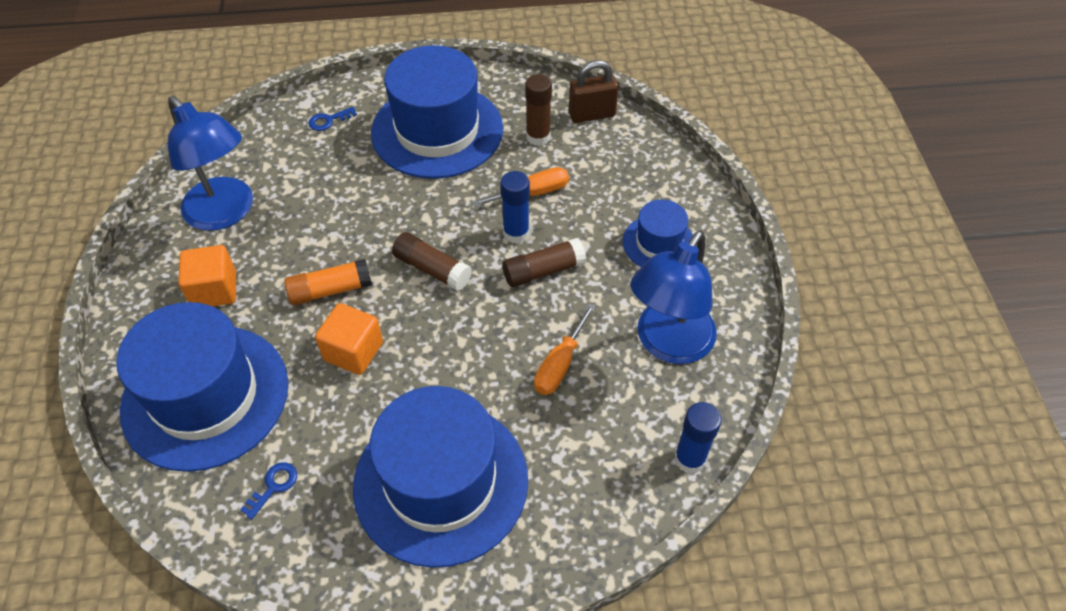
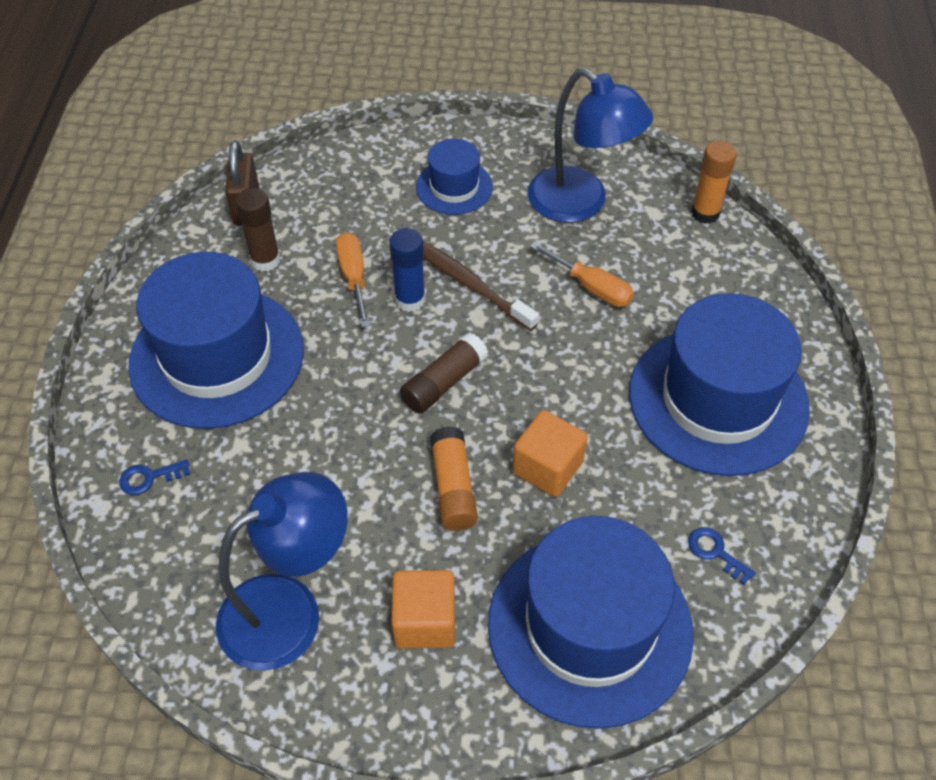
camera: 80 degrees left, 0 degrees up
blue key [308,107,357,131] -> blue key turned 90 degrees clockwise [119,459,190,495]
brown glue stick [502,238,586,287] -> brown toothbrush [423,241,539,331]
blue glue stick [674,402,722,474] -> orange glue stick [691,141,737,224]

